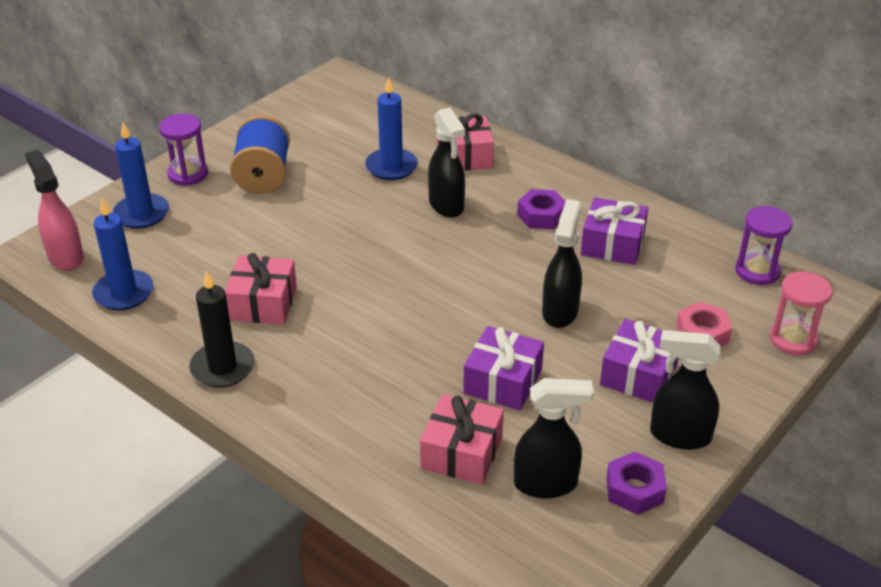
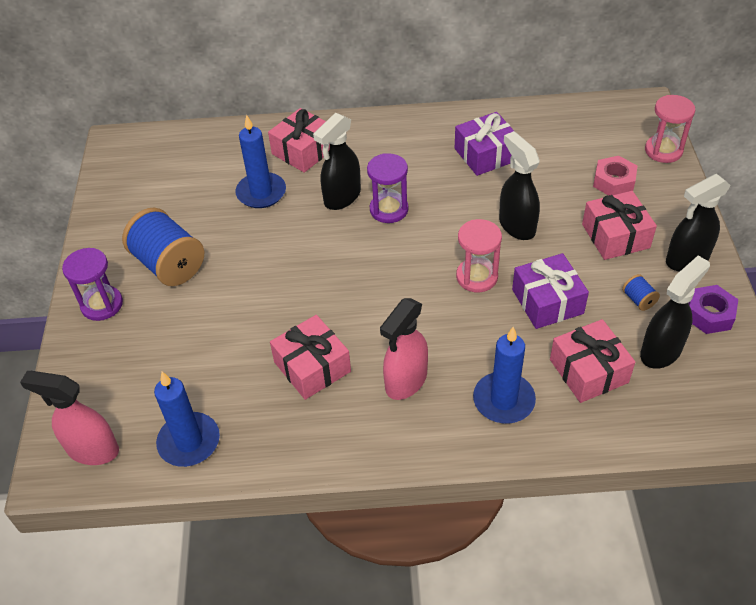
camera: 40 degrees left, 10 degrees up
blue candle [113,122,169,229] -> blue candle moved to [473,327,536,423]
black candle [189,270,255,388] -> none
black spray bottle [428,108,465,218] -> black spray bottle turned 105 degrees clockwise [313,113,361,210]
purple nut [517,189,566,229] -> none
purple gift [600,319,679,403] -> pink gift [582,191,657,260]
purple hourglass [735,206,792,285] -> purple hourglass moved to [367,153,408,223]
none -> pink spray bottle [380,298,428,400]
none -> pink hourglass [456,219,502,292]
none -> blue spool [622,274,660,311]

